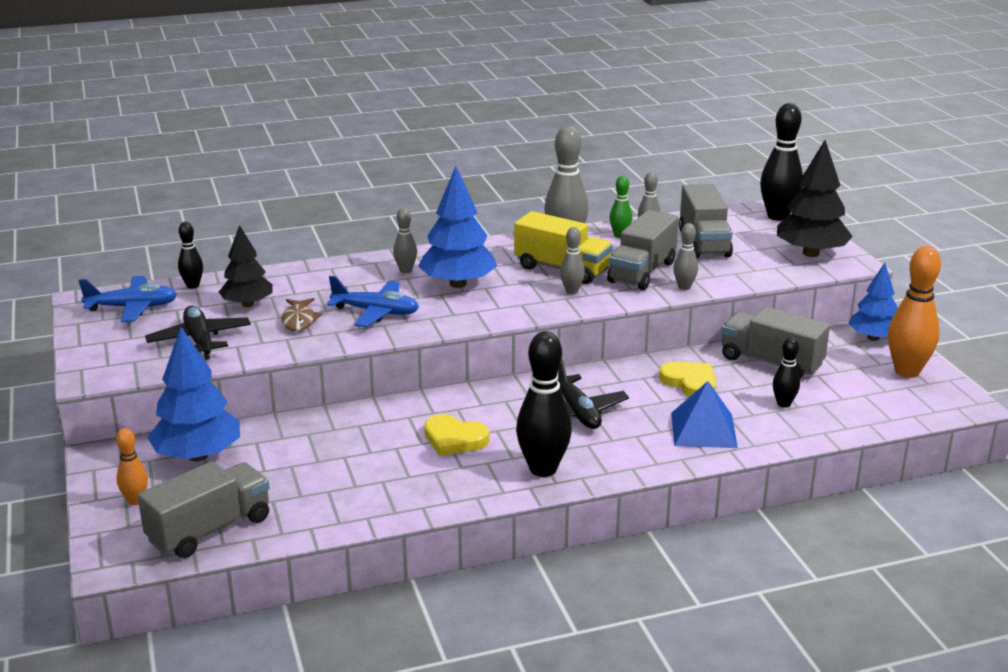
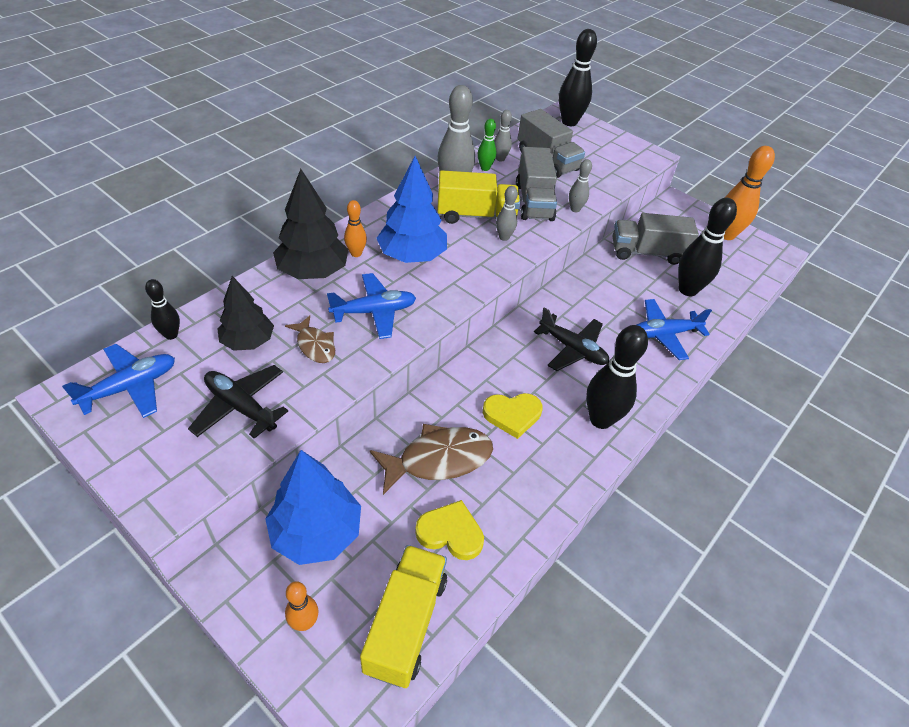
camera: 35 degrees left, 20 degrees up
grey truck [138,461,270,558] -> yellow truck [360,545,447,688]
grey bowling pin [393,208,417,273] -> orange bowling pin [344,200,367,257]
yellow heart [659,361,716,397] -> yellow heart moved to [415,500,484,560]
blue pyramid [671,381,738,448] -> blue plane [637,299,712,360]
black bowling pin [773,337,800,408] -> black bowling pin [678,198,737,296], size x1.89
black tree [777,140,853,257] -> black tree moved to [273,169,349,279]
blue tree [848,263,898,341] -> none
none -> brown fish [370,424,493,495]

